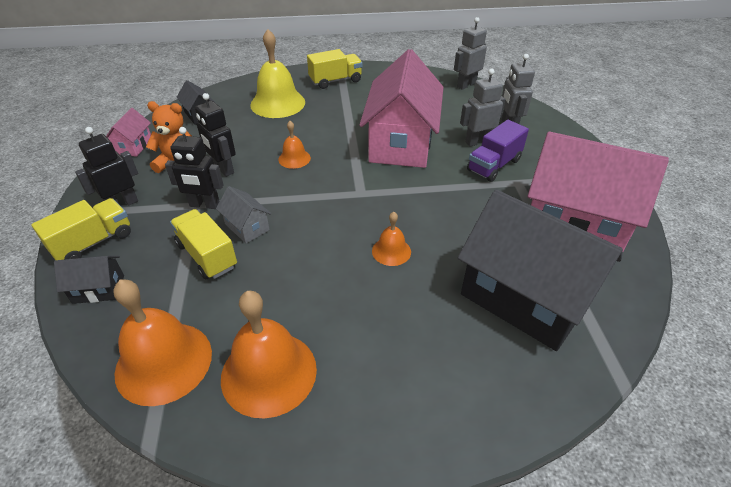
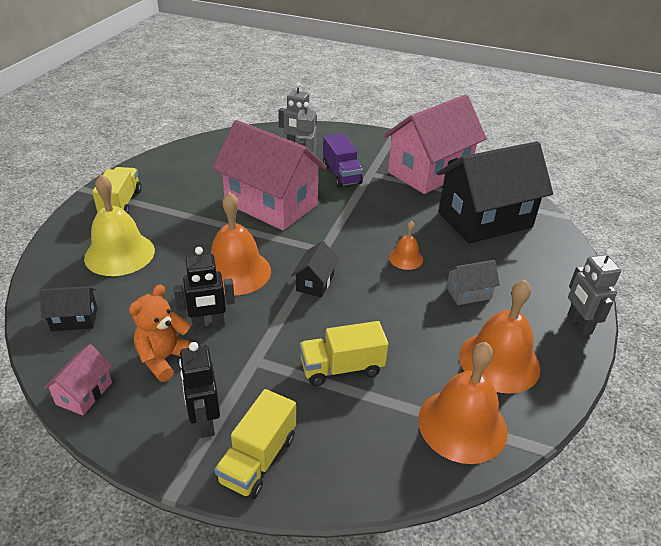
camera: 65 degrees left, 5 degrees down
yellow truck [31,198,131,260] -> yellow truck turned 135 degrees counterclockwise [214,389,296,499]
black house [54,256,124,304] -> black house moved to [291,241,339,298]
pink house [106,108,151,157] -> pink house turned 75 degrees clockwise [43,344,113,415]
black robot [165,127,224,209] -> none
grey house [216,186,271,243] -> grey house moved to [446,260,500,305]
orange bell [278,121,311,169] -> orange bell [211,192,271,295], size x1.95
grey robot [454,17,487,90] -> grey robot moved to [567,249,621,336]

